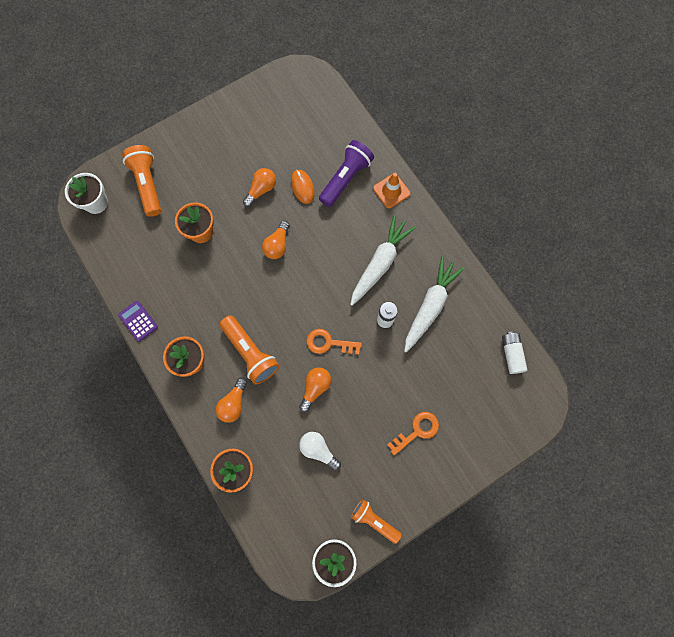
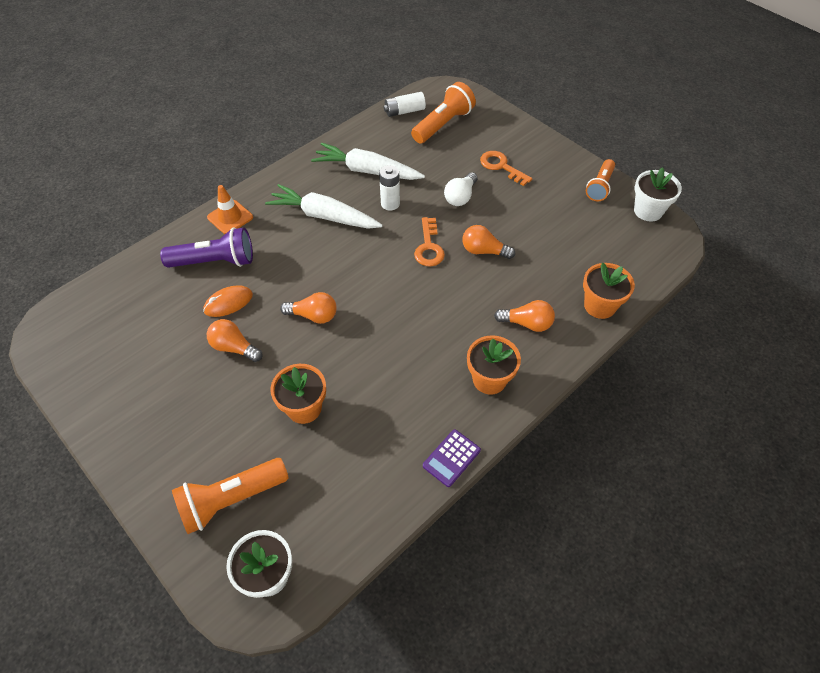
camera: 100 degrees left, 20 degrees down
orange flashlight [220,315,279,385] -> orange flashlight moved to [411,82,476,144]
white light bulb [299,432,341,471] -> white light bulb moved to [444,172,478,206]
purple flashlight [319,140,374,207] -> purple flashlight turned 150 degrees clockwise [160,227,253,268]

